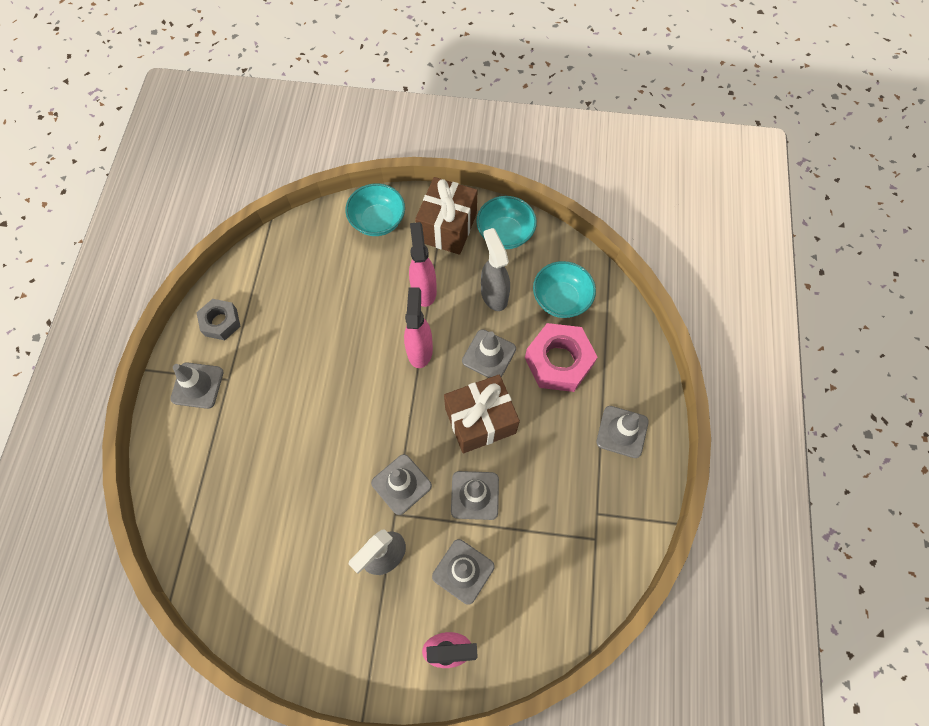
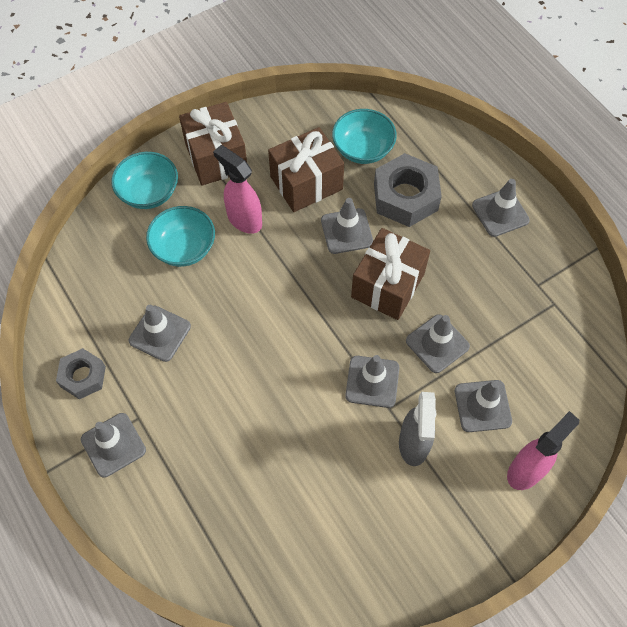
camera: 40 degrees left, 5 degrees down
pink spray bottle [404,287,433,368] -> none
turquoise bowl [476,196,537,249] -> turquoise bowl moved to [146,206,215,267]
grey spray bottle [481,228,510,311] -> brown gift [268,127,344,212]
pink nut [525,323,598,392] -> grey nut [374,153,442,227]
none -> grey traffic cone [129,305,191,362]

